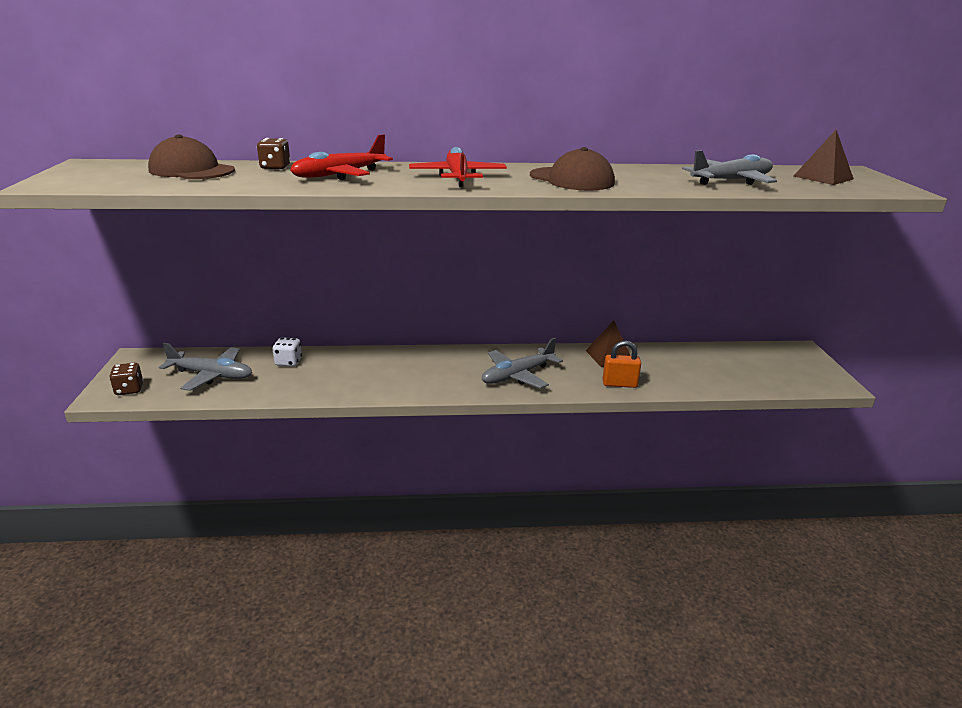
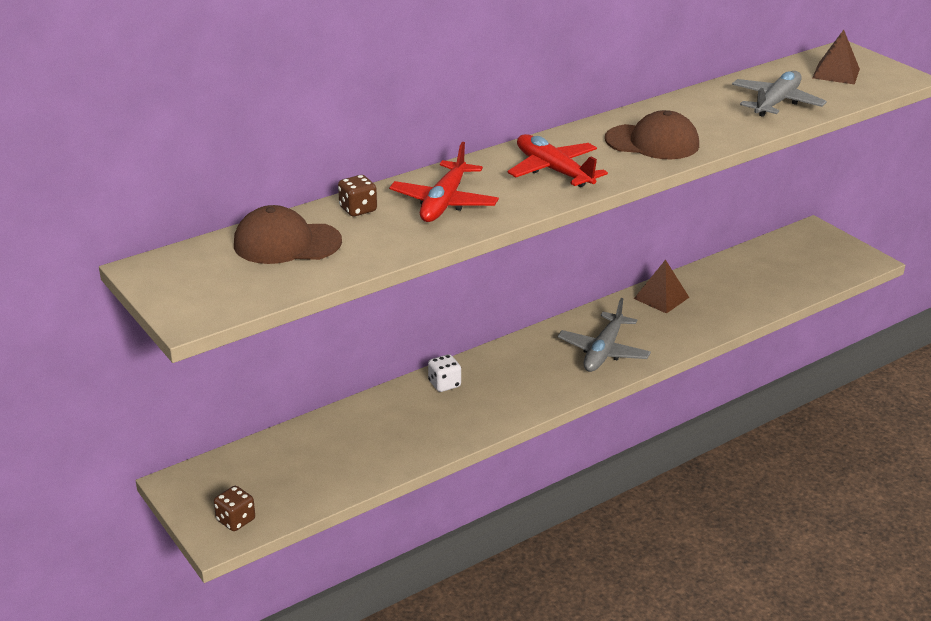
camera: 30 degrees left, 5 degrees up
grey plane [159,343,252,391] -> none
white dice [272,337,302,366] -> white dice moved to [428,354,461,392]
orange padlock [603,341,641,388] -> none

